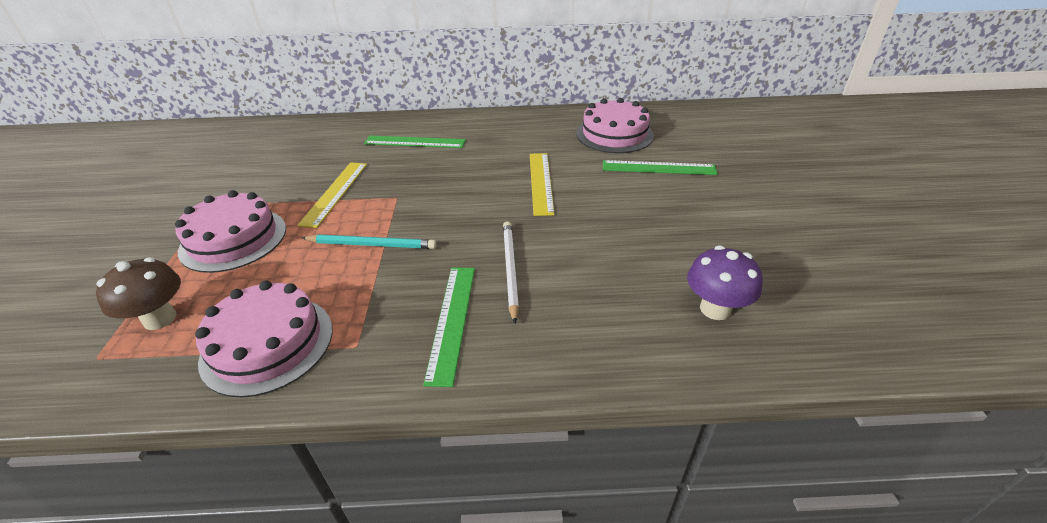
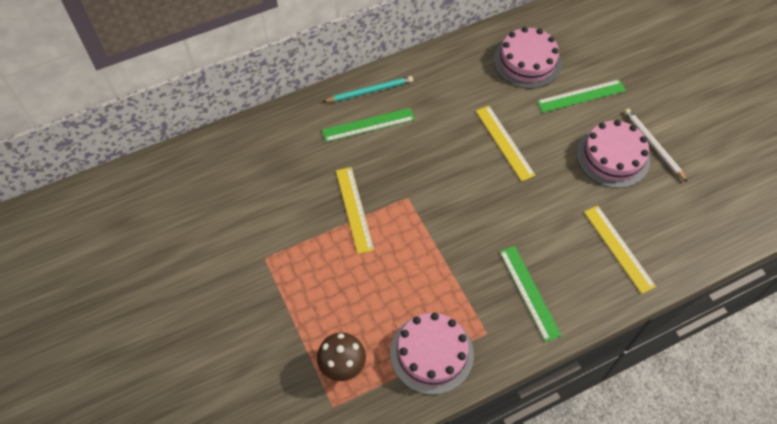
camera: 25 degrees left, 20 degrees up
pink cake [175,190,286,273] -> pink cake moved to [576,120,650,188]
turquoise pencil [302,234,437,249] -> turquoise pencil moved to [323,76,413,102]
white pencil [503,221,519,323] -> white pencil moved to [624,108,687,182]
purple mushroom [687,246,763,320] -> none
none -> yellow ruler [584,206,656,294]

